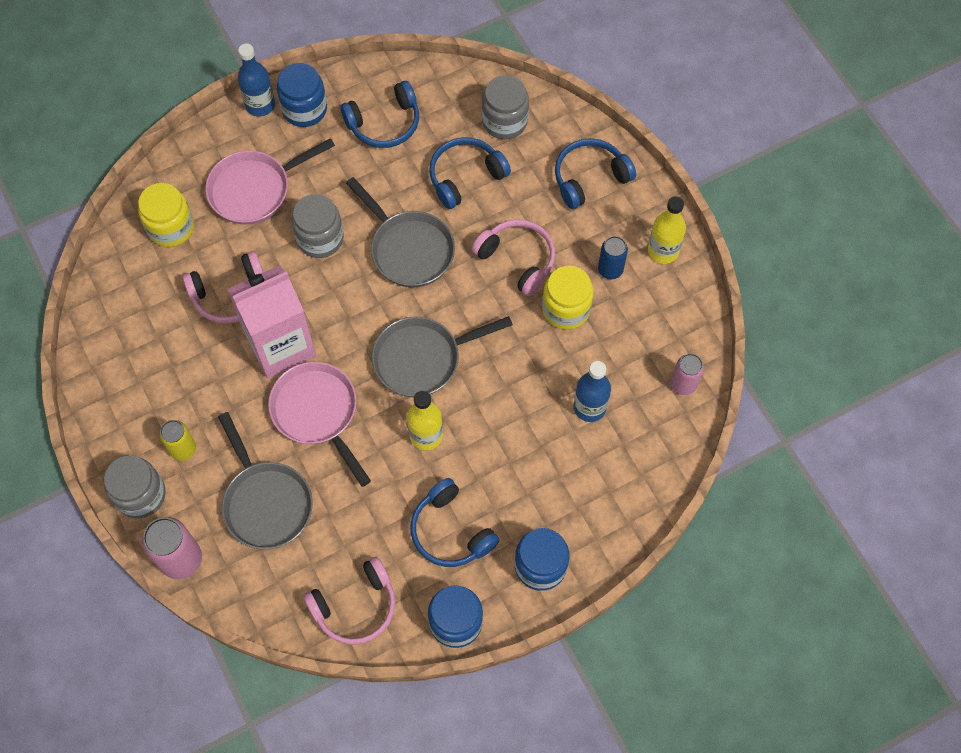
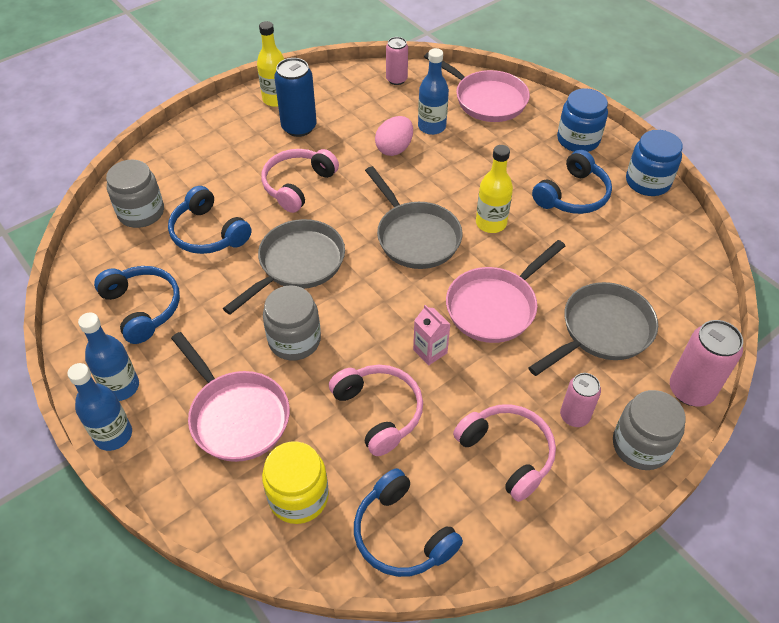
camera: 100 degrees left, 15 degrees down
yellow can [160,420,196,461] -> pink can [560,373,601,427]
pink carton [227,265,316,379] -> pink carton [413,305,450,366], size x0.42
blue jar [277,63,327,127] -> blue bottle [78,312,139,401]
pink headphones [303,557,395,645] -> pink headphones moved to [453,404,556,502]
yellow jar [542,266,593,330] -> none
blue headphones [555,138,636,209] -> blue headphones moved to [354,468,463,577]
blue can [598,236,628,279] -> blue can [274,58,317,137], size x1.56
none -> pink egg [375,116,413,156]
none -> pink pan [424,52,530,122]

